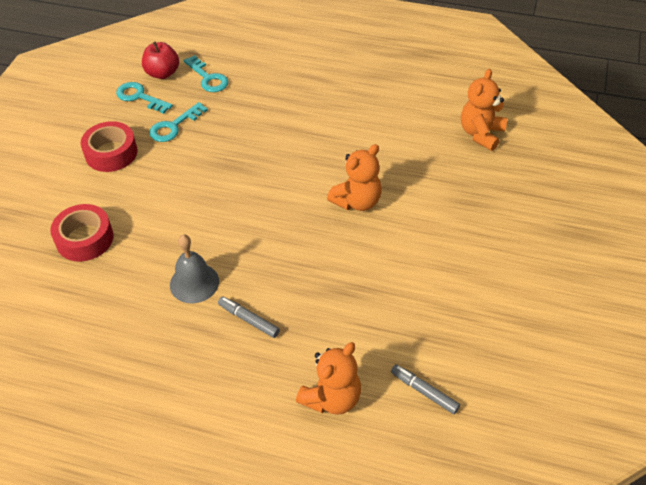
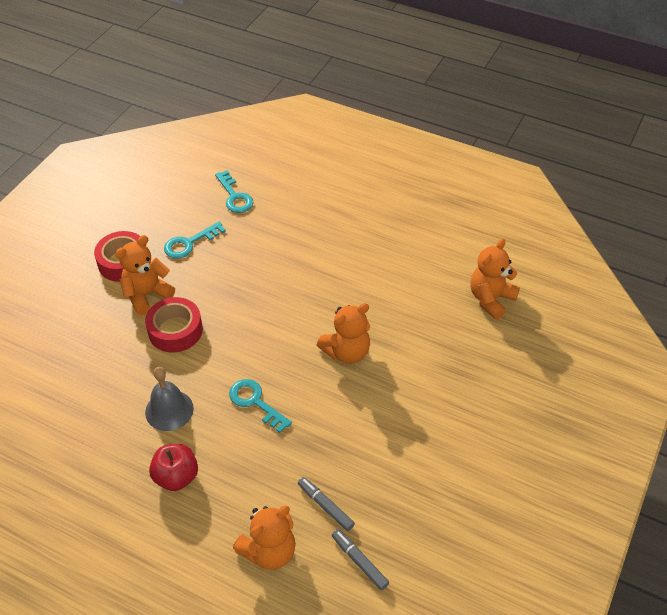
camera: 10 degrees right, 0 degrees up
red tape [50,204,113,262] -> red tape moved to [145,297,203,353]
turquoise key [116,82,173,114] -> turquoise key moved to [229,379,292,433]
red apple [142,42,179,79] -> red apple moved to [149,444,198,491]
grey marker [218,296,280,338] -> grey marker moved to [298,477,355,531]
none -> orange teddy bear [115,235,175,315]

